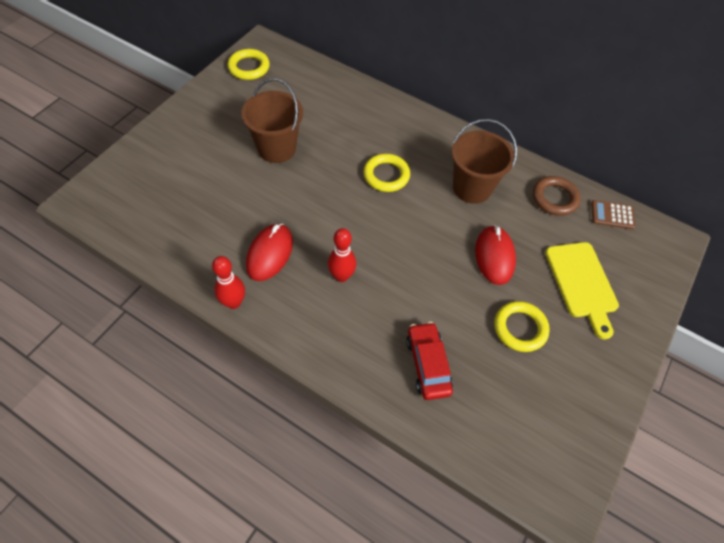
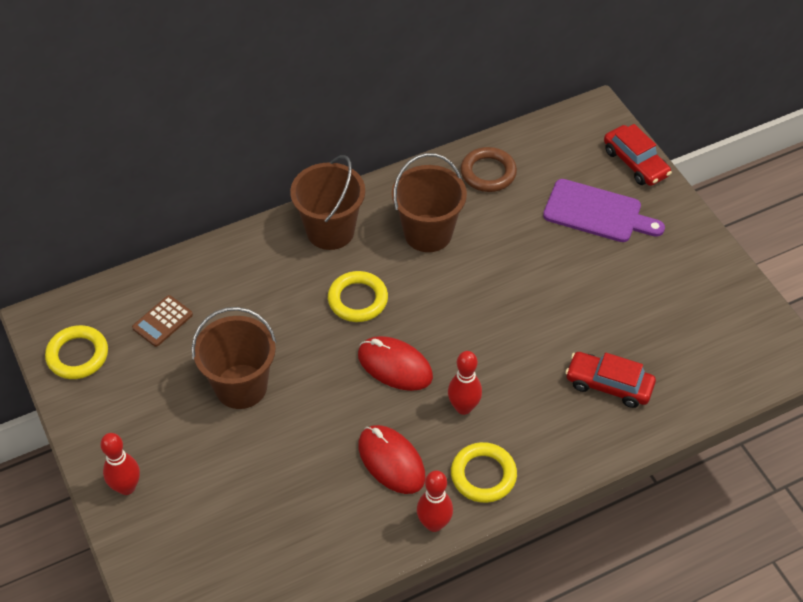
camera: 55 degrees left, 5 degrees down
red mouse [475,225,516,285] -> red mouse moved to [358,336,433,391]
yellow ring [494,301,550,352] -> yellow ring moved to [451,442,517,503]
yellow cutting board [545,242,619,339] -> purple cutting board [543,179,665,242]
brown calculator [591,200,635,229] -> brown calculator moved to [132,295,193,347]
none -> red bowling pin [100,433,140,495]
none -> brown bucket [290,155,365,250]
none -> red car [604,124,672,186]

